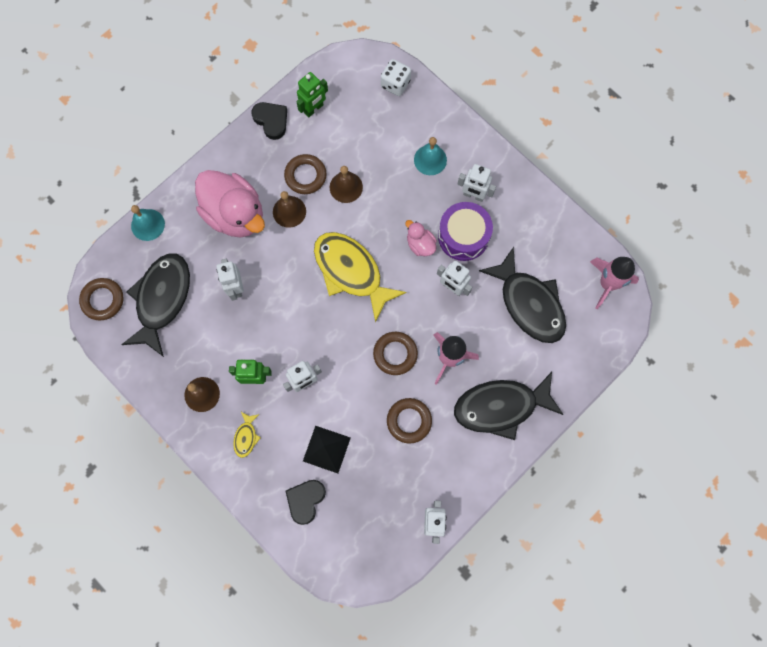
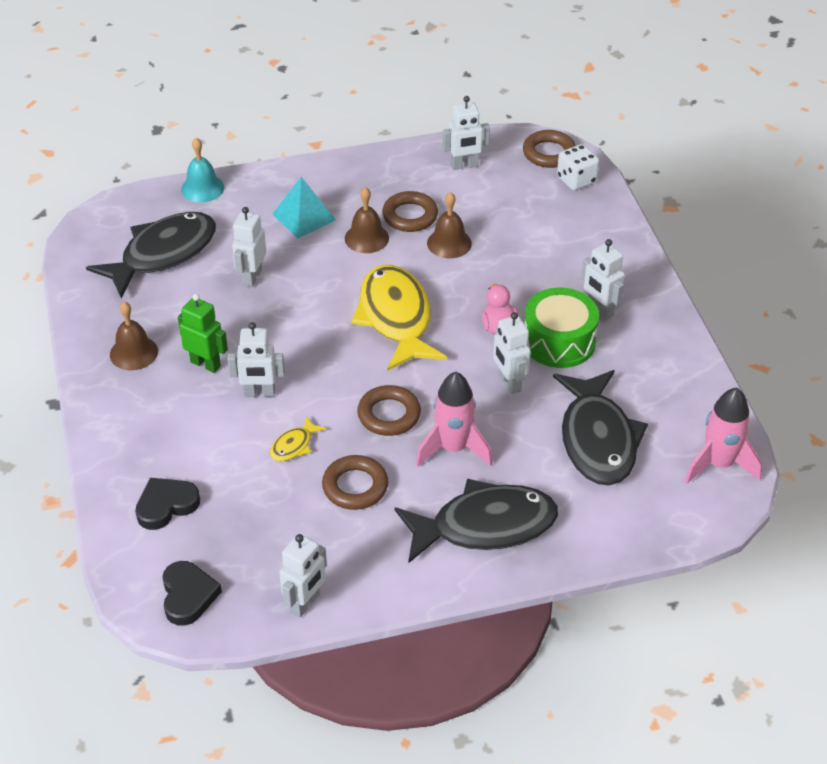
camera: 30 degrees right, 30 degrees down
brown ring [79,278,123,320] -> brown ring moved to [523,130,576,168]
pink duck [195,170,265,238] -> turquoise pyramid [272,177,336,238]
yellow fish [233,412,261,458] -> yellow fish moved to [270,416,327,461]
black heart [252,102,287,140] -> black heart moved to [162,561,222,626]
green robot [296,72,328,117] -> white robot [442,96,490,170]
black pyramid [303,426,351,473] -> none
turquoise bell [414,137,447,175] -> none
purple drum [438,202,493,261] -> green drum [525,288,599,368]
black fish [454,372,563,440] -> black fish turned 150 degrees clockwise [395,479,558,563]

